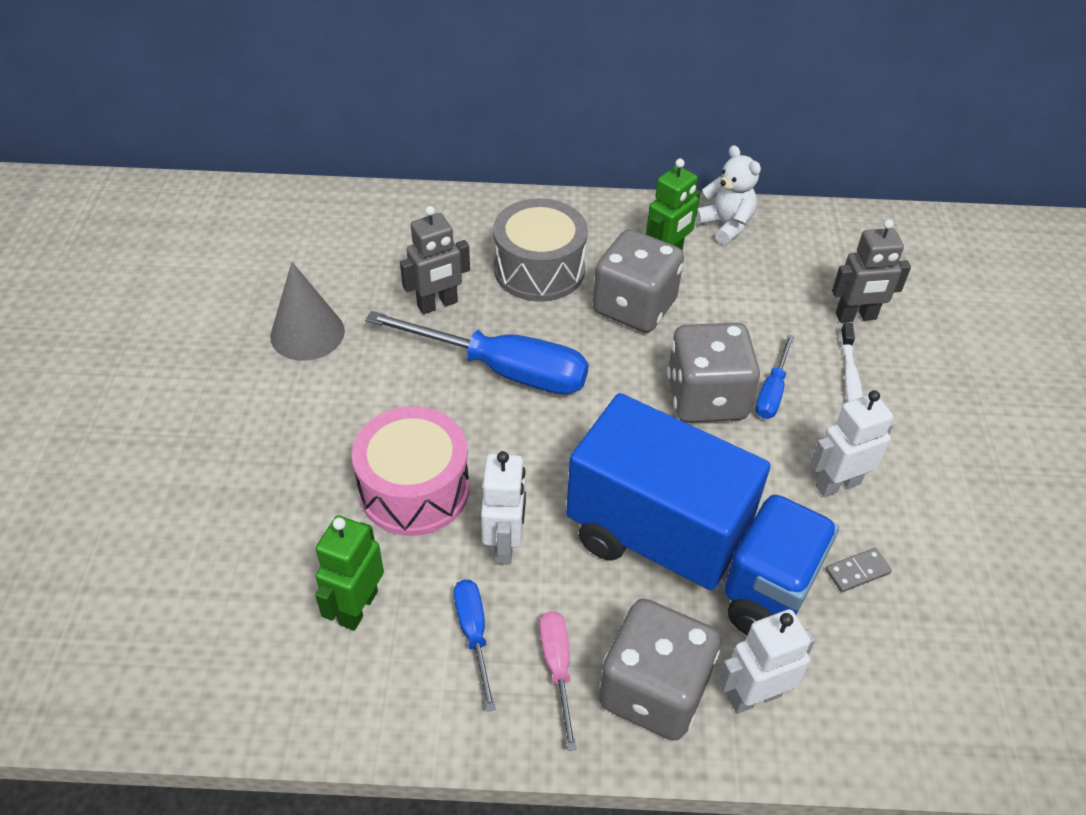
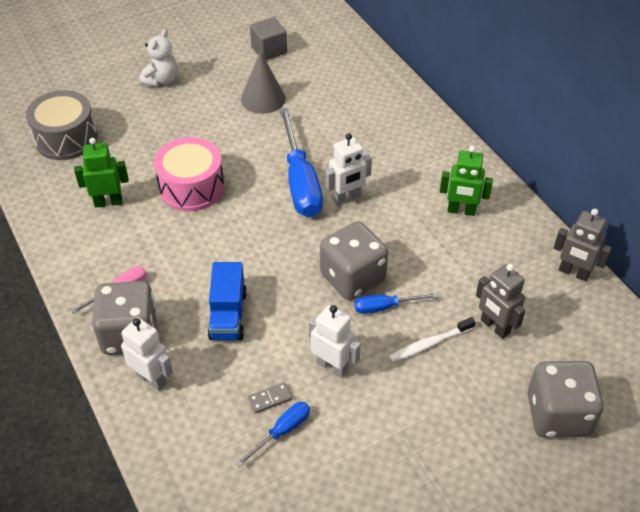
camera: 60 degrees right, 0 degrees up
grey robot [400,206,470,314] -> grey robot moved to [554,209,612,282]
blue screwdriver [454,579,496,712] -> blue screwdriver moved to [236,402,310,467]
white robot [481,451,526,565] -> white robot moved to [325,133,372,206]
grey drum [493,198,588,302] -> grey drum moved to [26,90,98,160]
blue truck [566,393,839,635] -> blue truck [208,262,247,340], size x0.48
grey dice [593,229,684,333] -> grey dice moved to [527,361,604,438]
white teddy bear [695,145,761,245] -> white teddy bear moved to [139,29,178,86]
grey domino [826,548,892,592] -> grey domino turned 60 degrees counterclockwise [248,382,292,414]
none -> grey cube [250,17,287,60]

